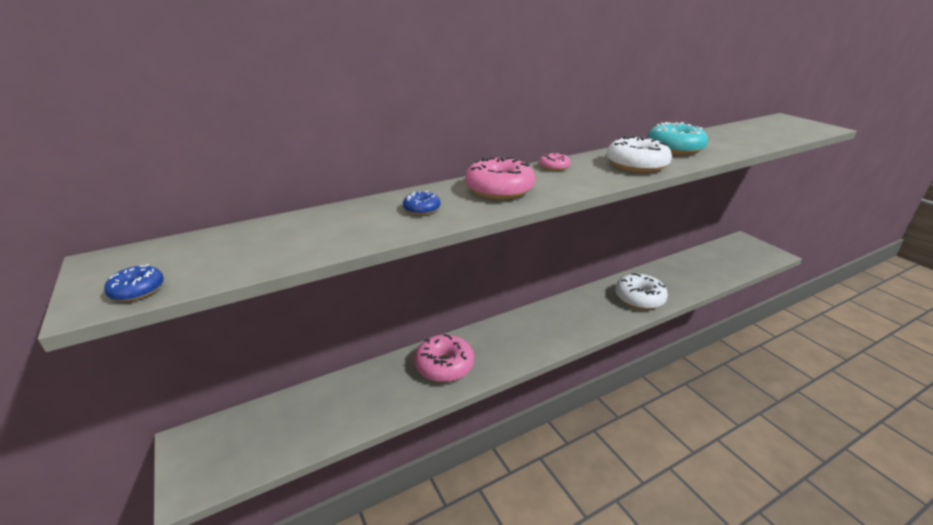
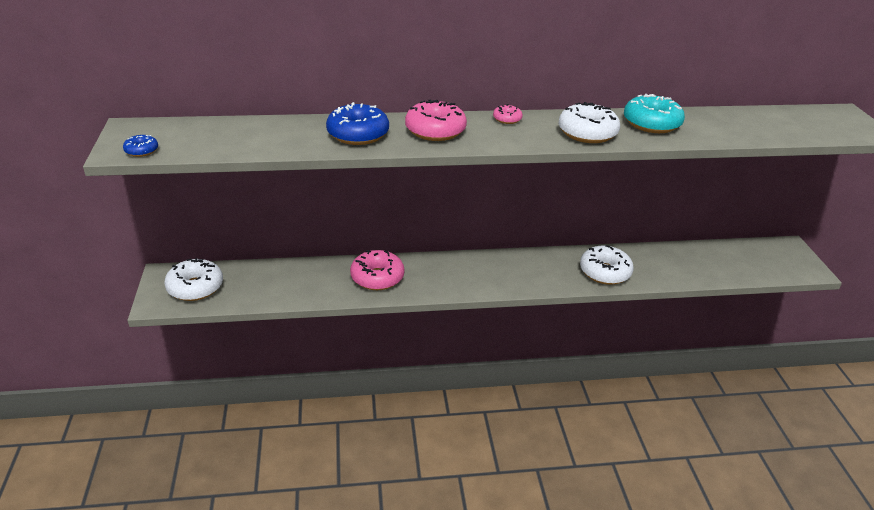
camera: 20 degrees right, 5 degrees up
blue donut [403,191,440,215] -> blue donut [326,102,389,145], size x2.01
none -> white donut [164,258,223,301]

